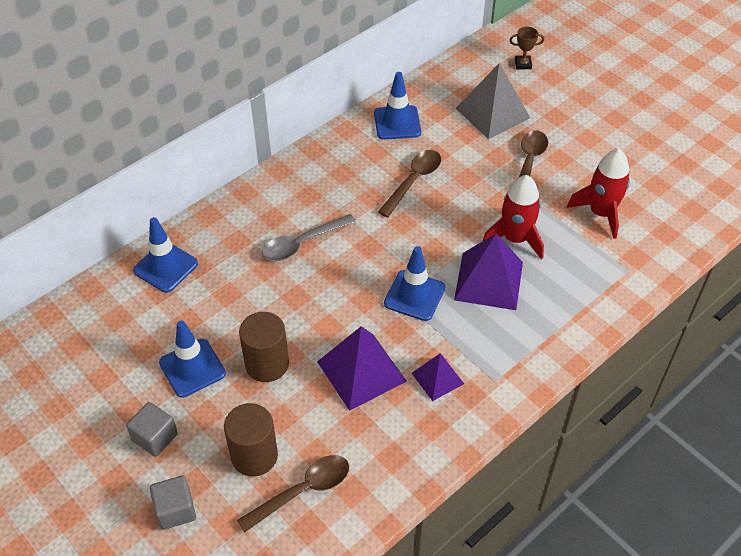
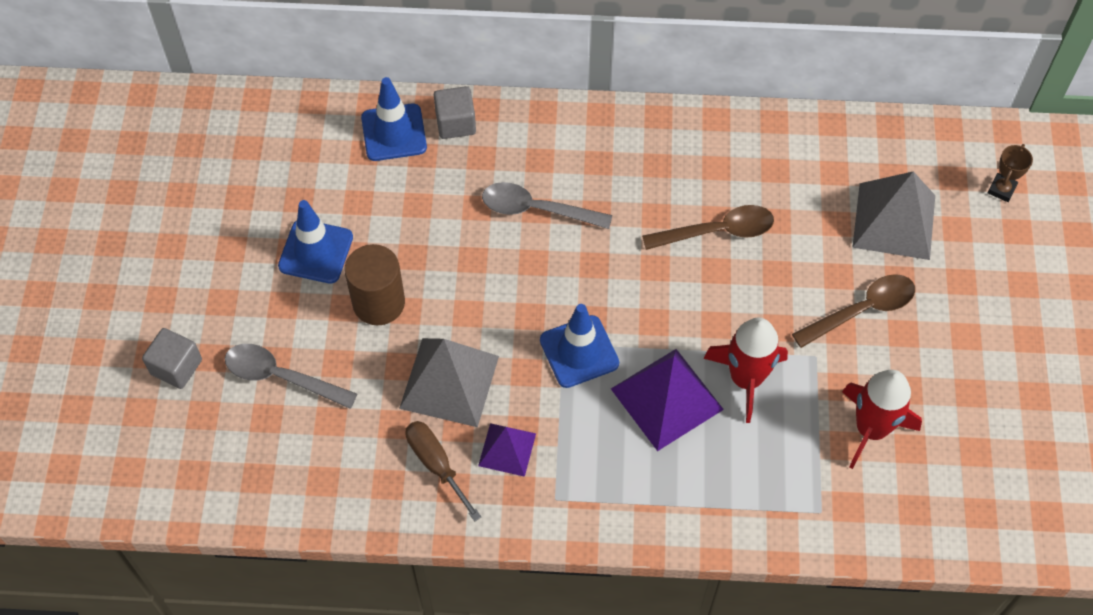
camera: 45 degrees right, 10 degrees up
grey cube [126,402,178,457] -> grey cube moved to [434,86,476,139]
brown cylinder [224,403,278,477] -> grey spoon [225,344,357,409]
brown spoon [237,455,349,533] -> none
purple pyramid [317,326,407,411] -> grey pyramid [399,338,499,427]
blue traffic cone [374,72,421,140] -> none
brown trophy [509,27,544,69] -> brown trophy turned 75 degrees clockwise [988,144,1033,202]
none -> brown screwdriver [405,421,481,521]

